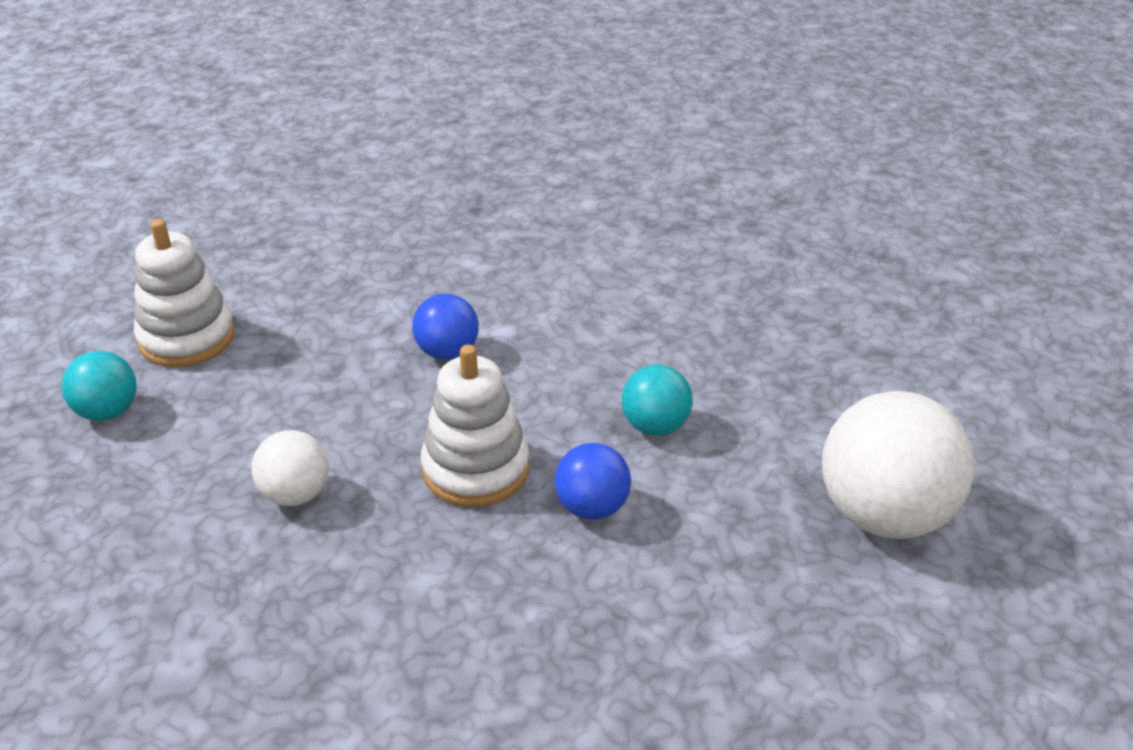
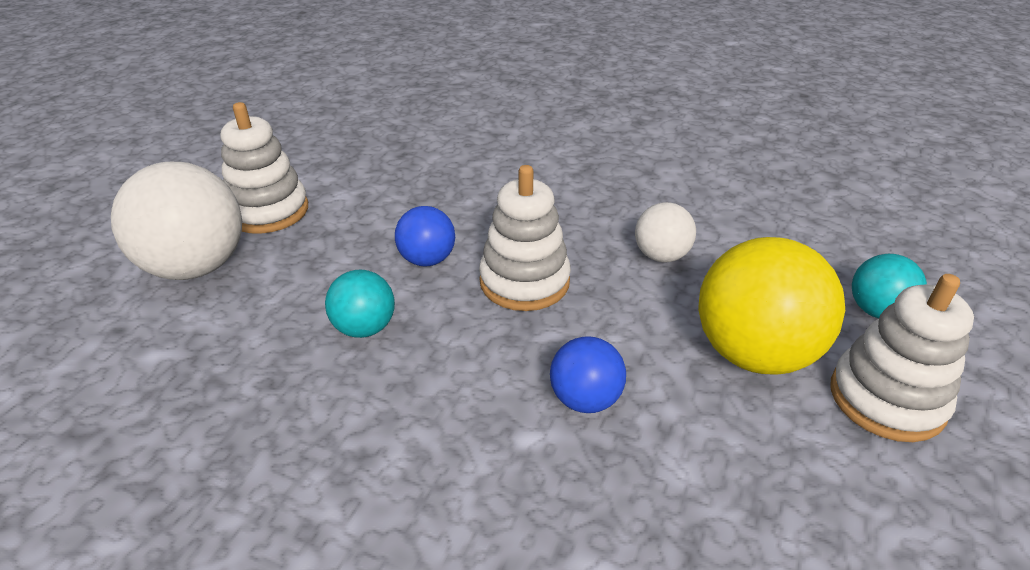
camera: 175 degrees right, 0 degrees up
none -> white stacking toy [221,102,308,234]
none -> yellow ball [698,237,845,374]

